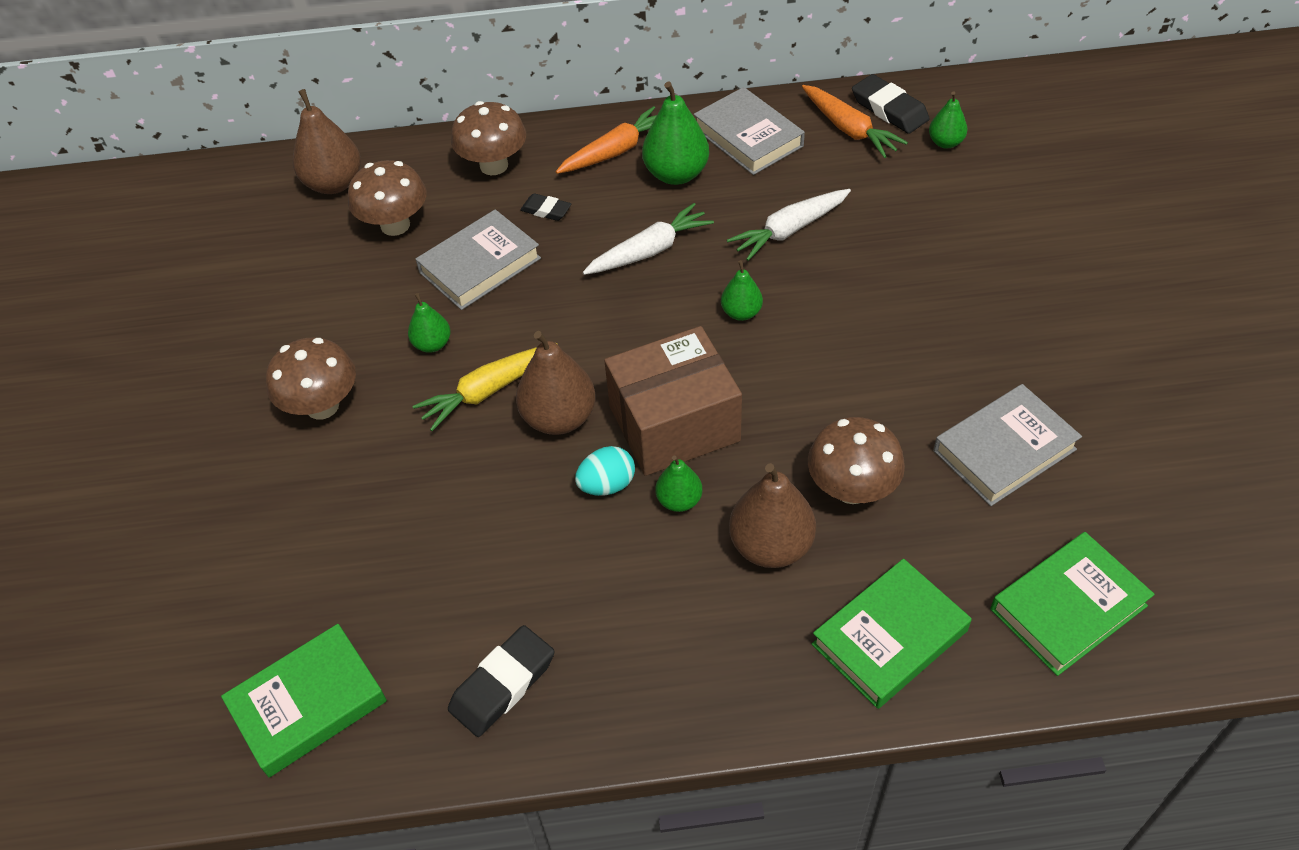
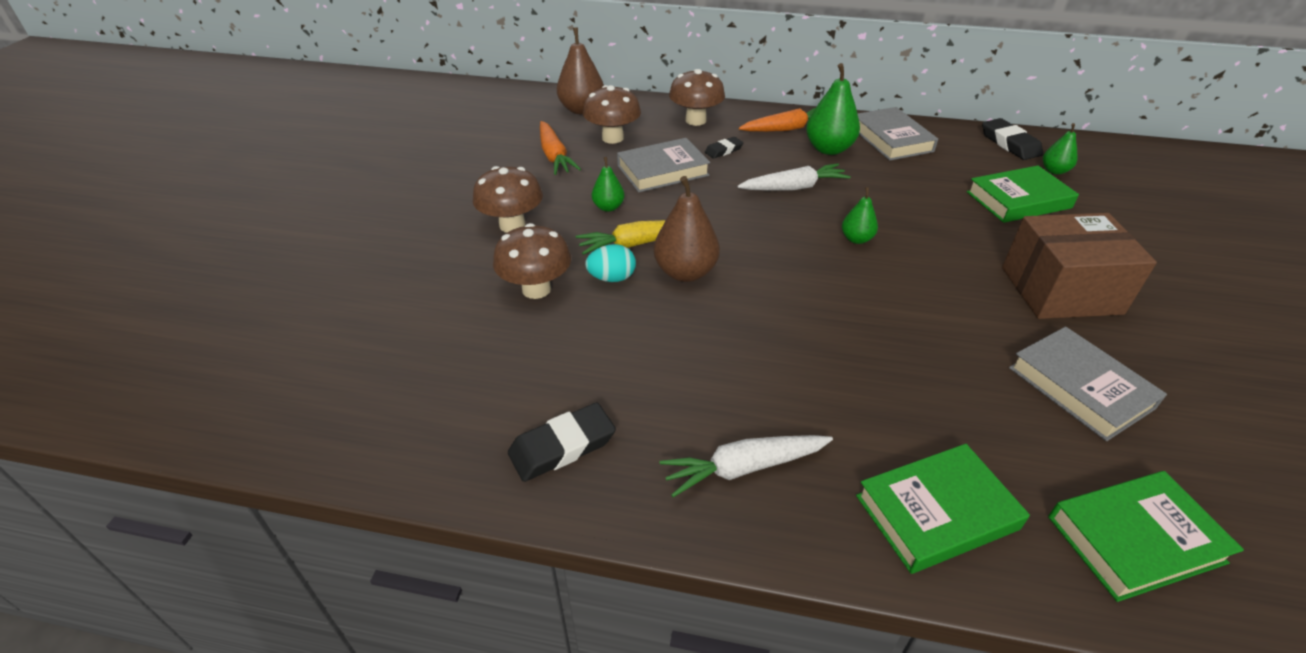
camera: 15 degrees right, 10 degrees down
green book [221,624,387,777] -> green book moved to [967,166,1079,223]
black eraser [520,193,571,221] -> black eraser turned 75 degrees counterclockwise [705,137,743,159]
turquoise egg [575,446,635,496] -> turquoise egg moved to [585,244,636,282]
brown box [604,326,742,476] -> brown box moved to [1002,213,1157,319]
green pear [656,455,702,512] -> none
white carrot [727,189,851,261] -> white carrot moved to [659,435,833,497]
brown pear [729,463,816,568] -> none
orange carrot [802,85,908,158] -> orange carrot moved to [540,121,581,175]
brown mushroom [808,417,905,504] -> brown mushroom moved to [493,223,571,299]
grey book [933,384,1082,506] -> grey book turned 75 degrees clockwise [1009,327,1167,441]

